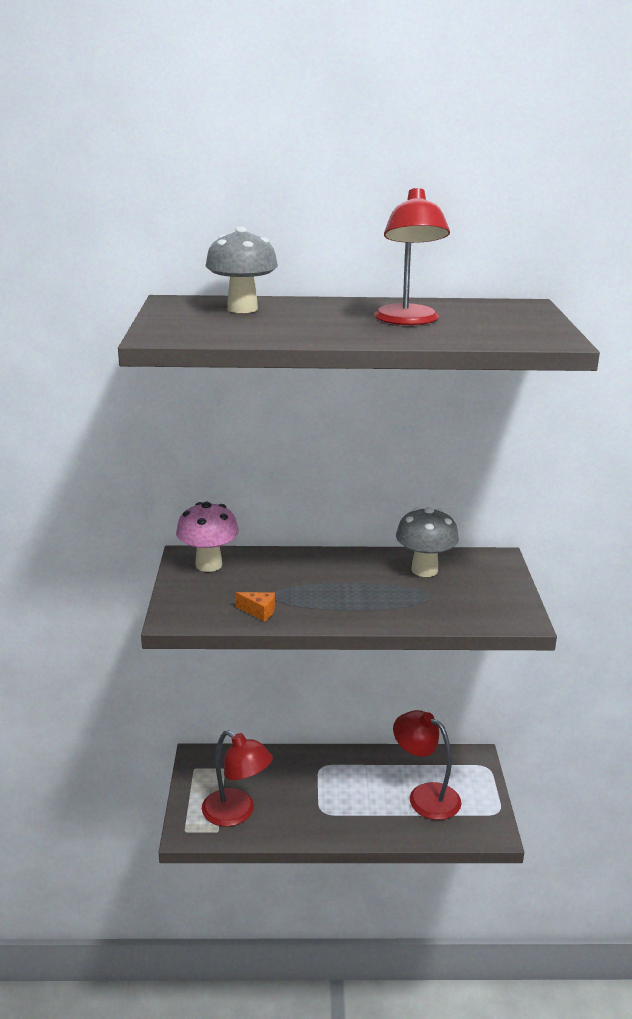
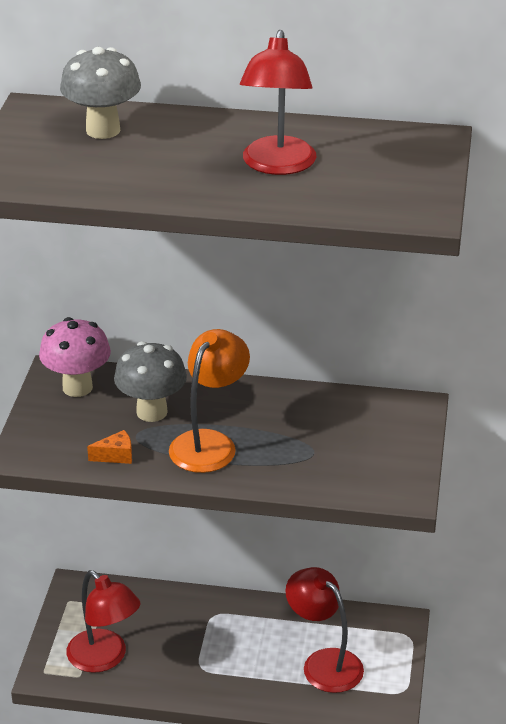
camera: 10 degrees right, 10 degrees up
orange cheese [236,592,275,621] -> orange cheese turned 45 degrees counterclockwise [87,430,132,464]
grey mushroom [396,507,459,577] -> grey mushroom moved to [114,341,187,422]
none -> orange lamp [169,329,250,473]

